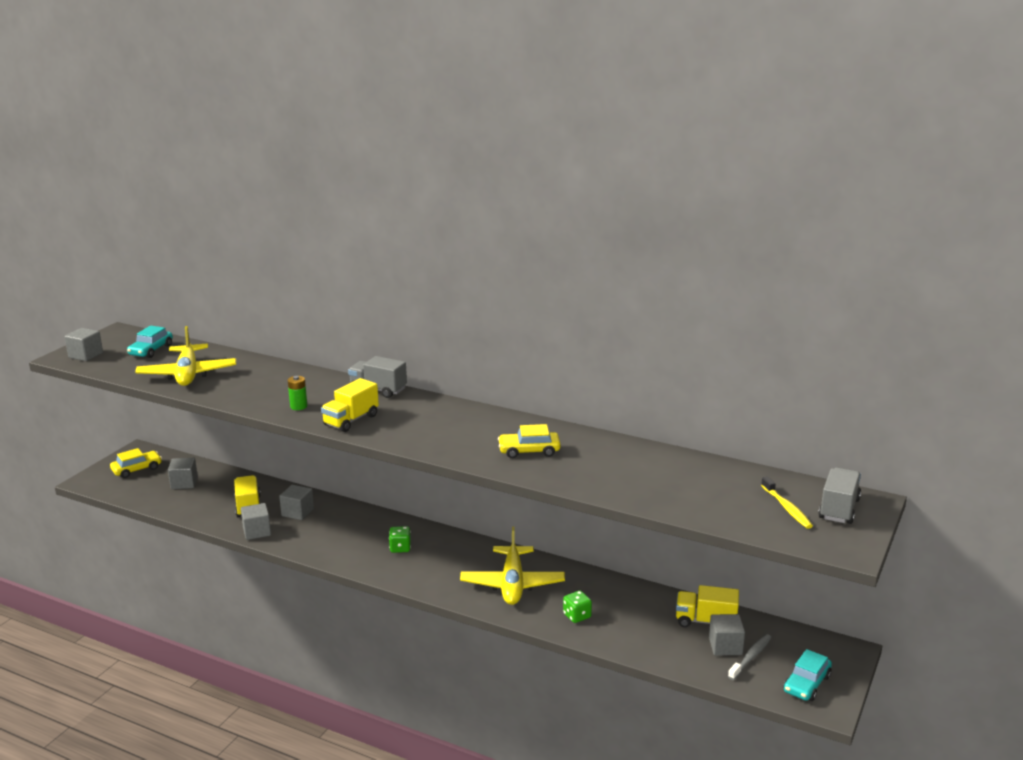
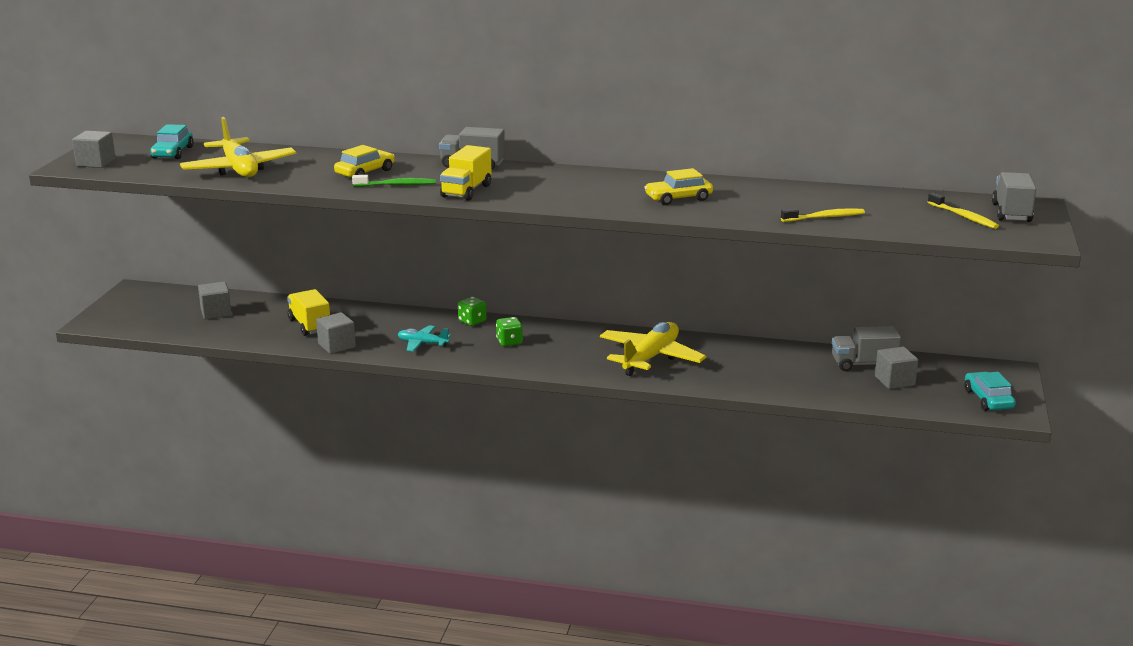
camera: 15 degrees left, 0 degrees up
yellow car [110,448,162,478] -> yellow car moved to [334,145,394,177]
grey cube [279,485,314,520] -> none
green battery [288,376,307,410] -> green toothbrush [352,175,436,187]
yellow plane [460,527,565,605] -> yellow plane turned 135 degrees counterclockwise [600,322,706,376]
green dice [563,591,592,623] -> green dice moved to [458,297,487,326]
yellow truck [676,585,739,627] -> grey truck [832,326,901,371]
grey toothbrush [728,634,772,680] -> none
turquoise car [784,649,832,701] -> turquoise car turned 150 degrees clockwise [964,372,1016,411]
none -> turquoise plane [398,325,451,352]
none -> yellow toothbrush [781,208,865,222]

